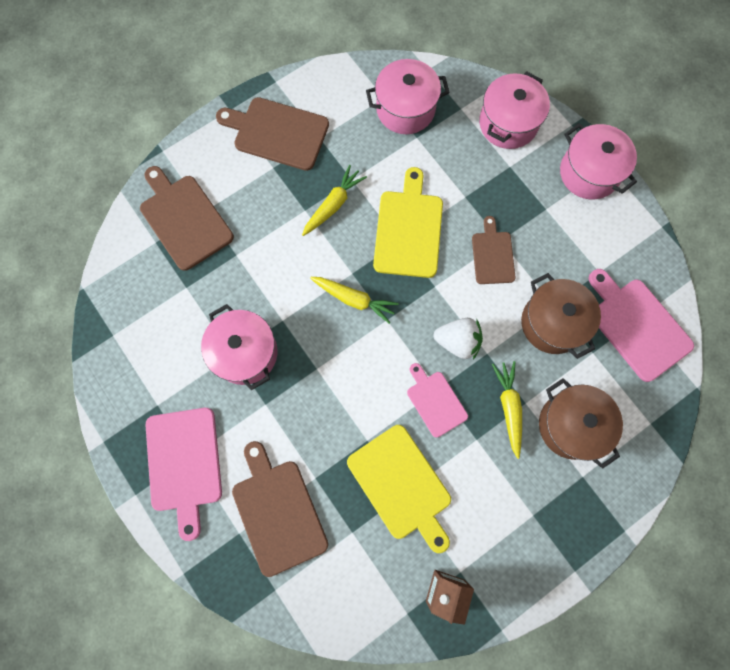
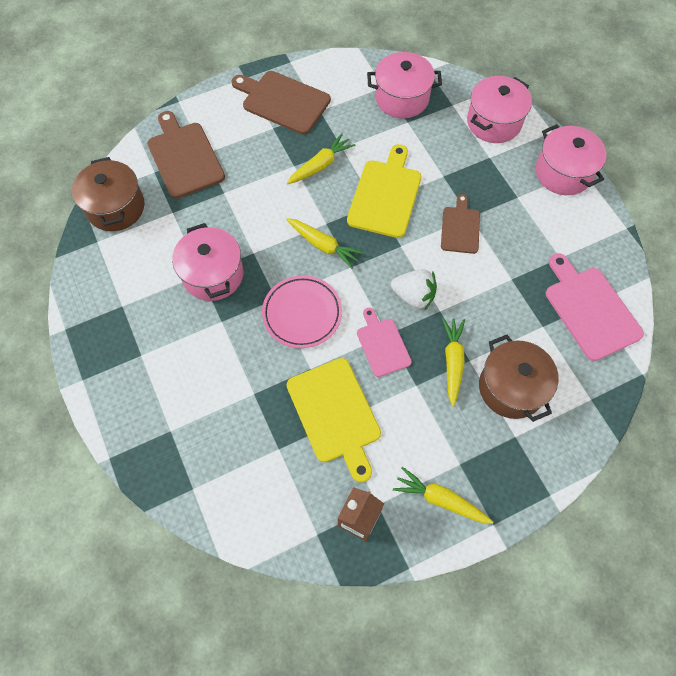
camera: 10 degrees right, 10 degrees down
pink cutting board [145,408,222,541] -> none
brown cutting board [232,441,328,577] -> none
brown pot [521,273,601,359] -> brown pot moved to [72,157,145,231]
none -> pink plate [262,275,342,348]
none -> yellow carrot [393,467,493,524]

